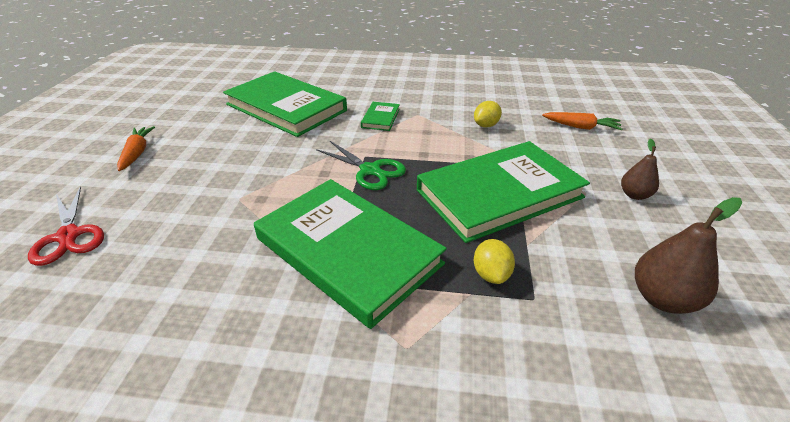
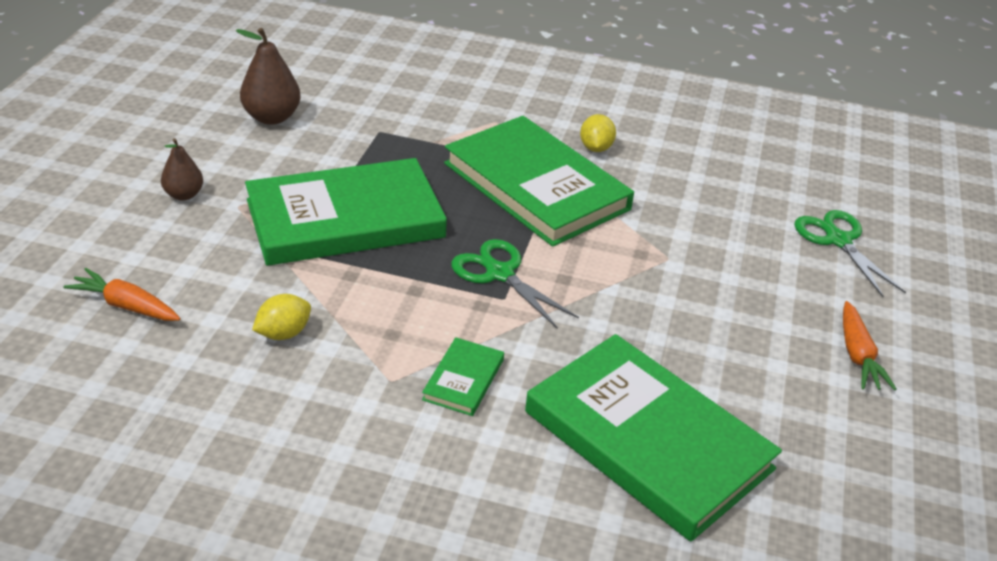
camera: 175 degrees left, 0 degrees up
red scissors [28,186,104,266] -> green scissors [794,210,906,297]
yellow lemon [474,239,515,284] -> yellow lemon moved to [580,114,616,152]

